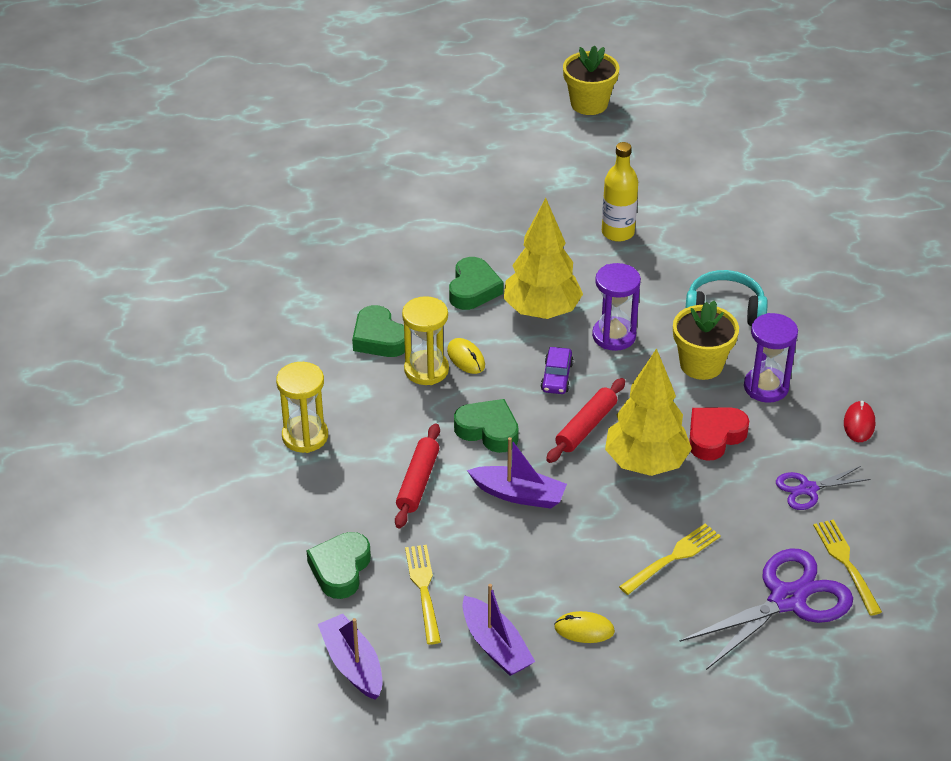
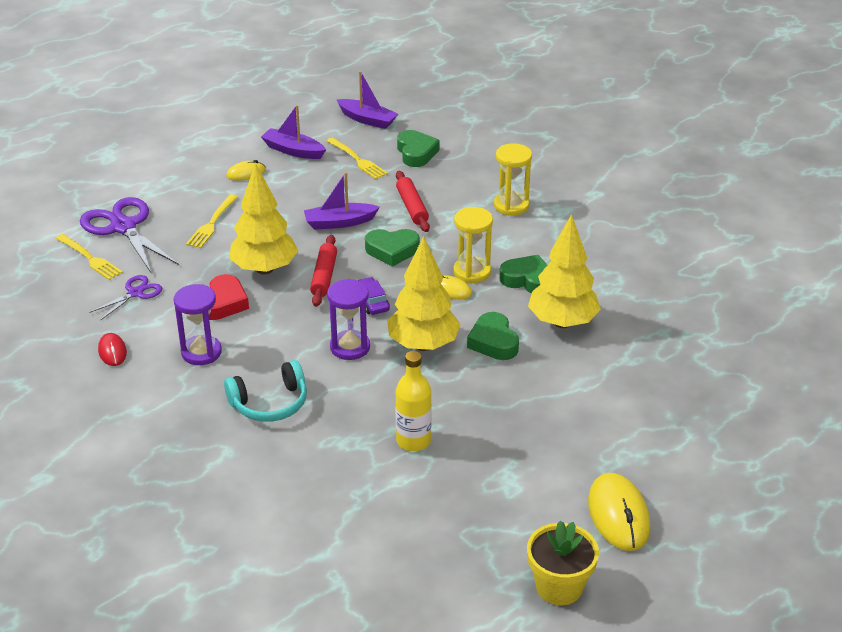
camera: 150 degrees right, 5 degrees down
yellow flower pot [673,300,739,380] -> none
purple scissors [679,548,853,670] -> purple scissors turned 120 degrees clockwise [80,197,179,274]
none -> yellow tree [528,214,601,328]
none -> yellow mouse [588,473,650,551]

